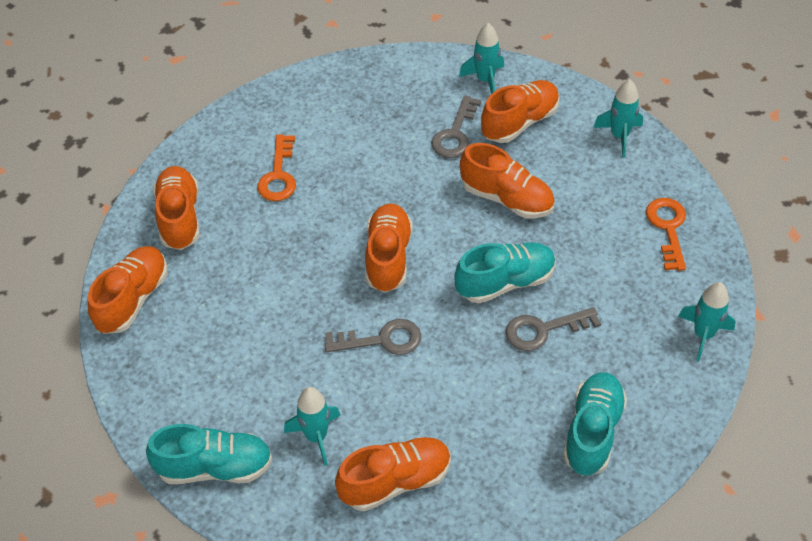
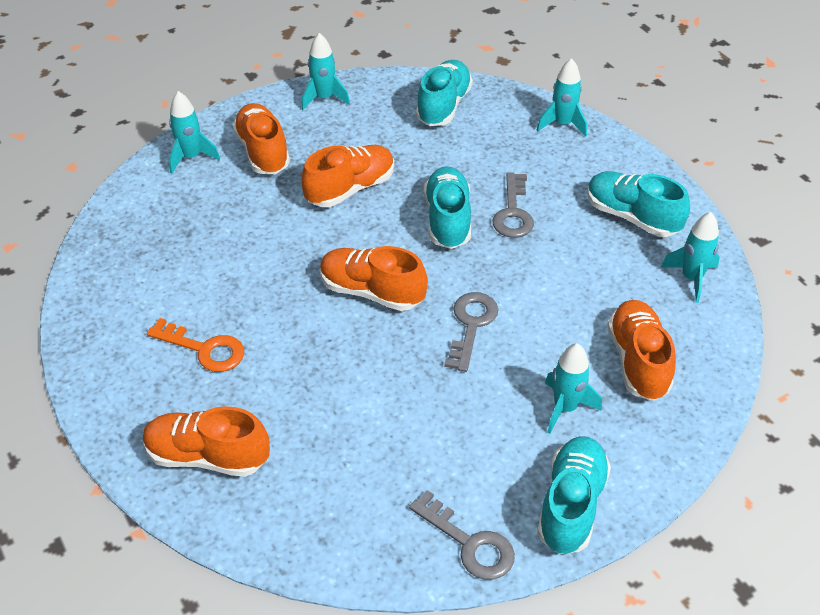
camera: 70 degrees left, 5 degrees down
orange shoe [88,246,168,334] -> none
grey key [431,96,481,158] -> grey key moved to [409,490,515,580]
orange key [646,198,686,271] -> turquoise shoe [416,60,473,126]
none -> turquoise rocket [661,212,720,303]

